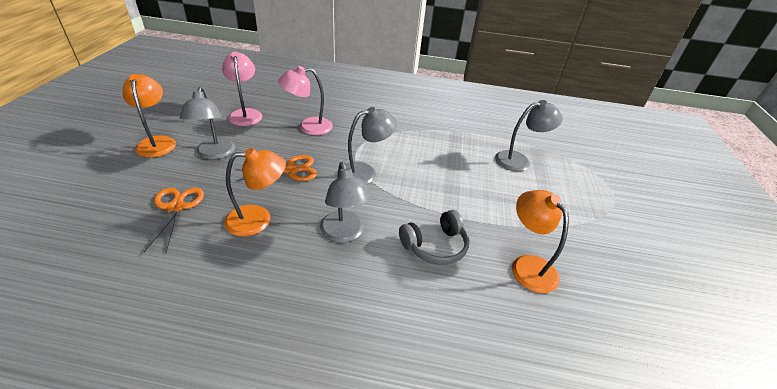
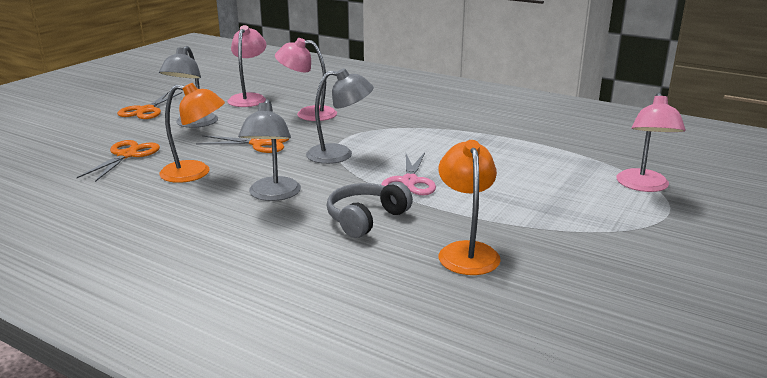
camera: 25 degrees right, 15 degrees down
orange lamp [123,74,176,158] -> orange scissors [117,92,182,119]
grey headphones [399,210,469,265] -> grey headphones turned 135 degrees clockwise [327,182,413,238]
grey lamp [495,100,563,171] -> none
none -> pink scissors [381,153,436,195]
none -> pink lamp [617,93,686,192]

